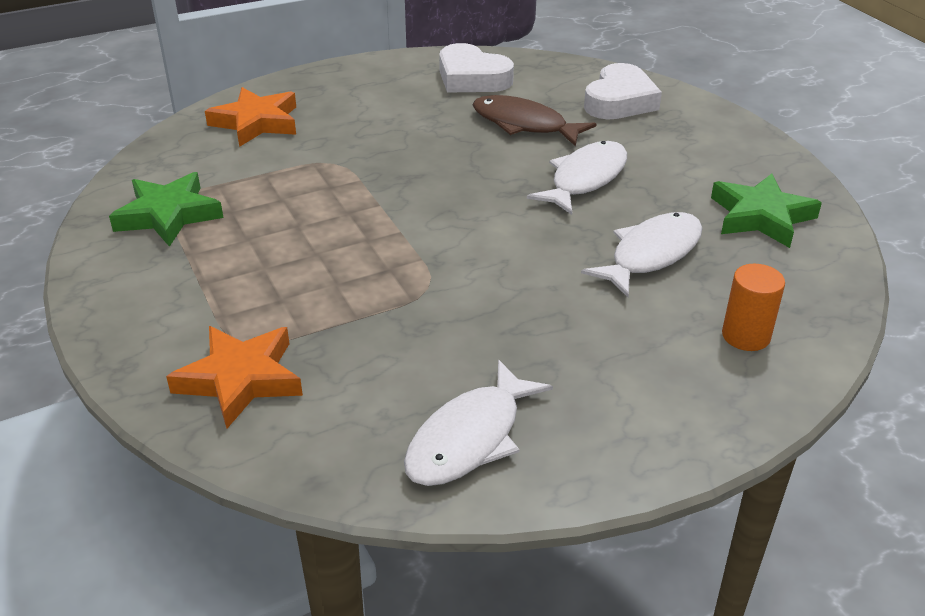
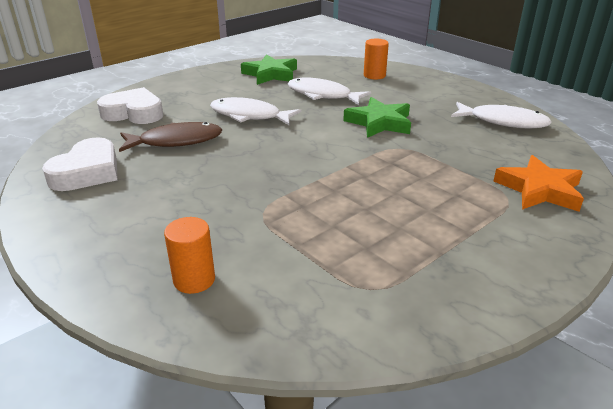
camera: 105 degrees left, 5 degrees down
green star [109,172,224,247] -> green star moved to [343,97,411,138]
orange star [205,87,296,147] -> orange cylinder [164,217,215,294]
brown fish [473,95,596,146] -> brown fish turned 120 degrees counterclockwise [119,122,222,152]

